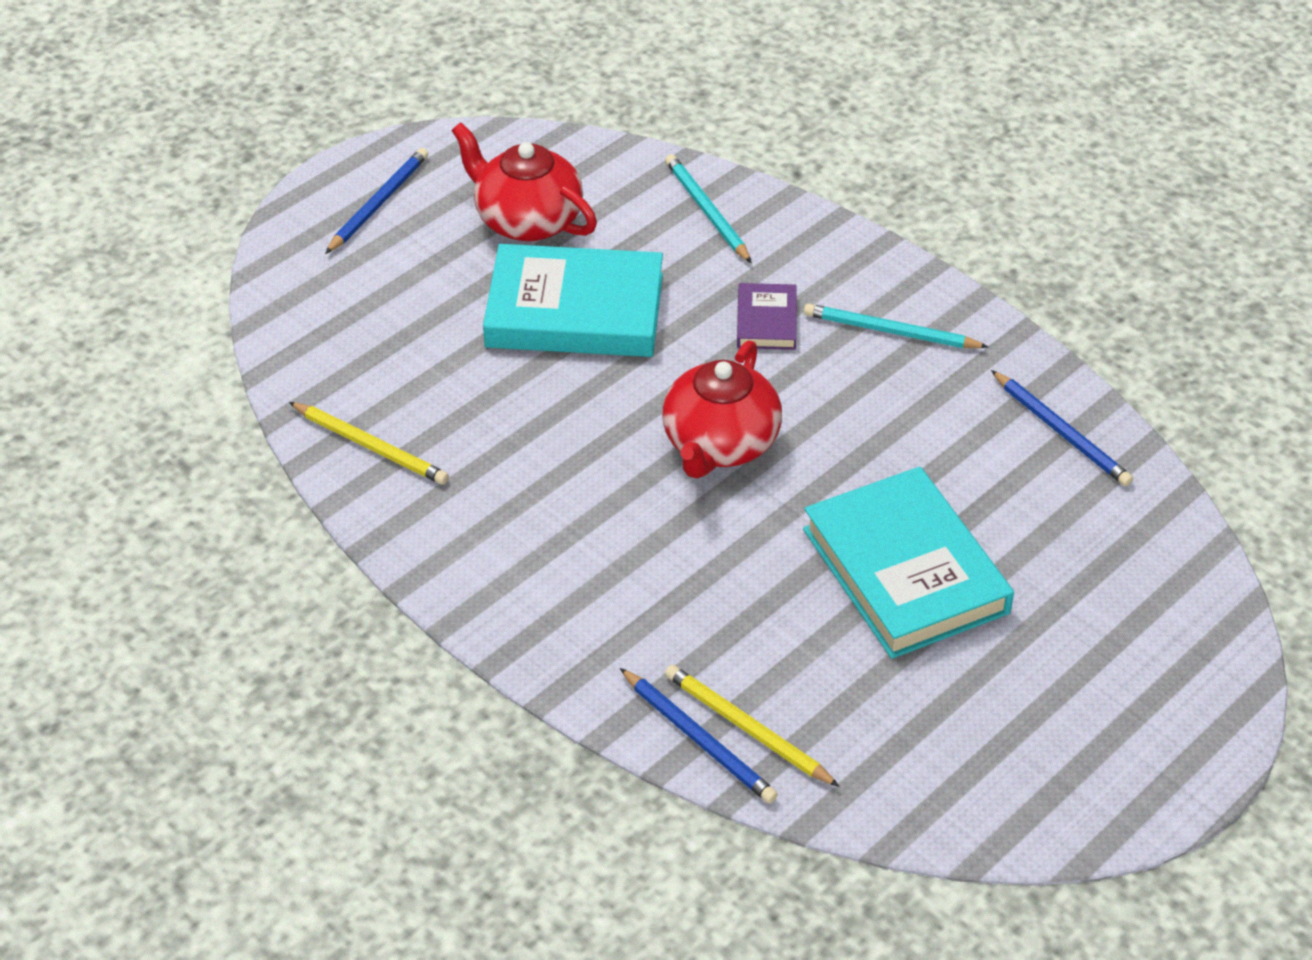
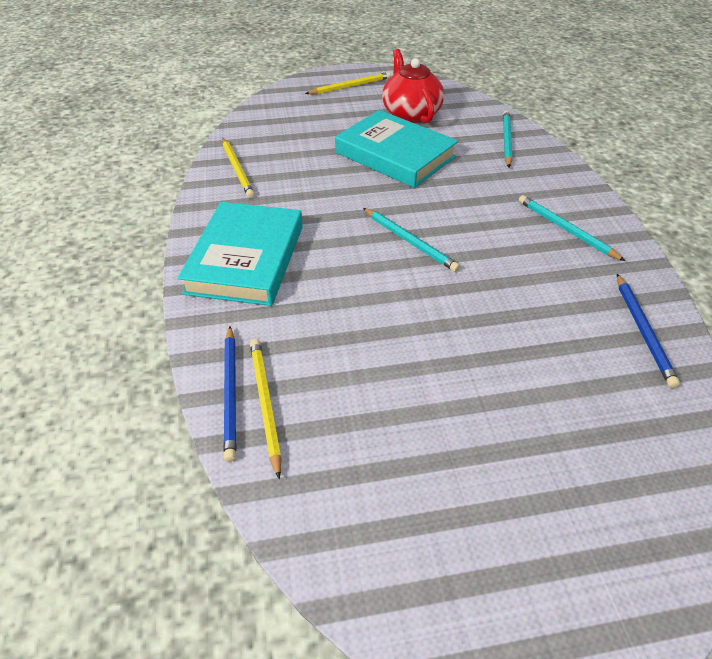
camera: 35 degrees right, 0 degrees up
blue pencil [325,148,428,254] -> yellow pencil [305,72,391,94]
red teapot [662,340,782,478] -> turquoise pencil [363,208,460,272]
purple book [737,283,796,350] -> none
turquoise book [803,467,1014,659] -> turquoise book moved to [178,202,303,306]

